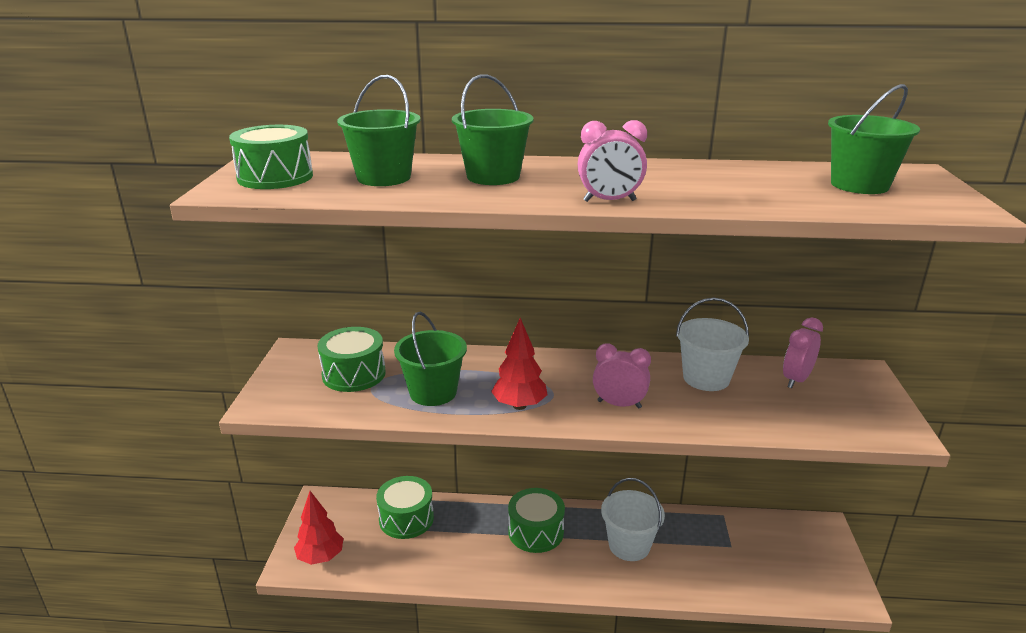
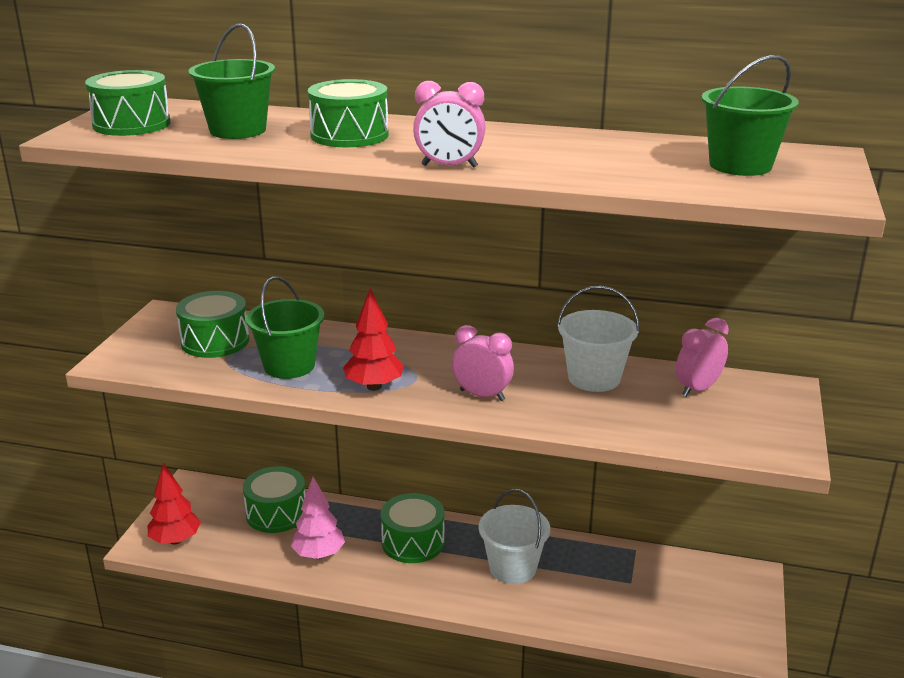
camera: 10 degrees right, 0 degrees up
green bucket [452,74,533,185] -> green drum [308,79,389,147]
none -> pink tree [291,477,345,559]

